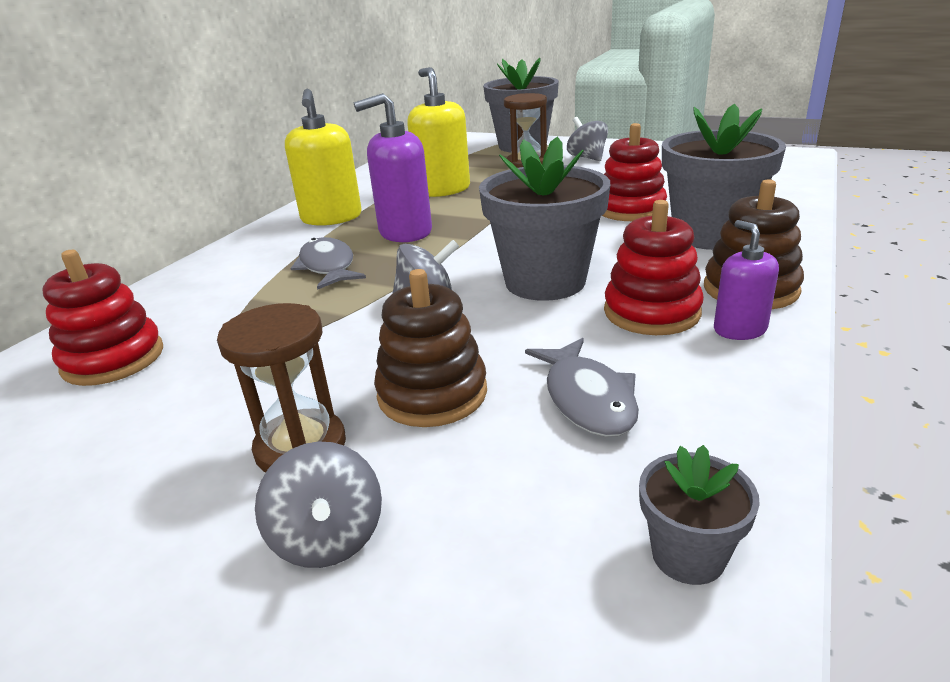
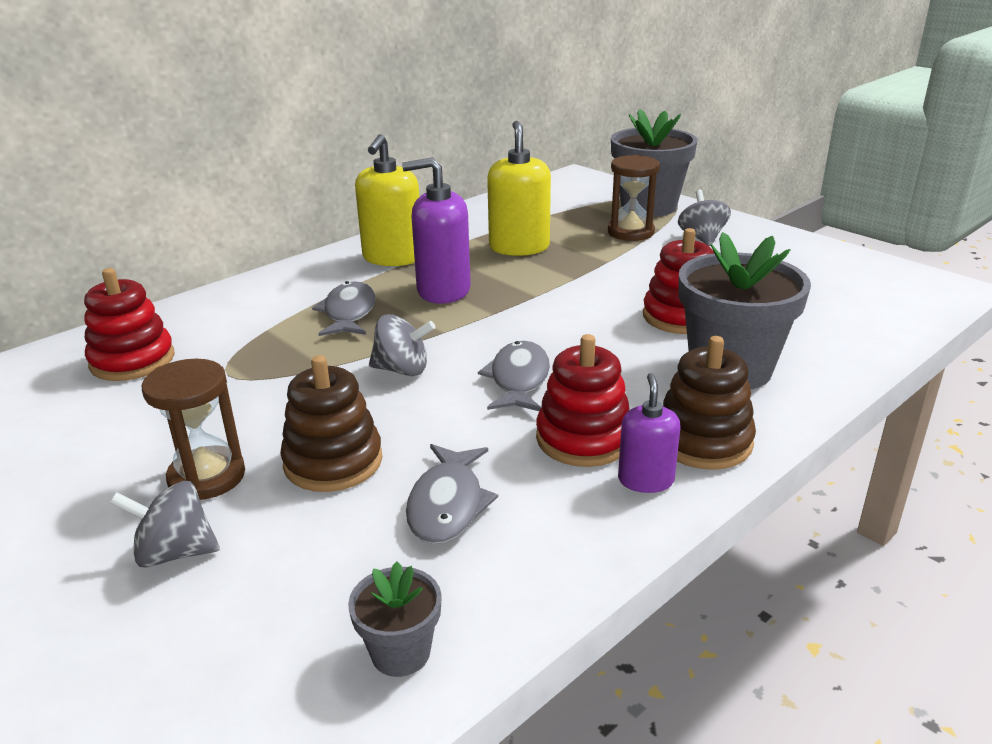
camera: 20 degrees right, 0 degrees up
grey spinning top [255,441,382,568] -> grey spinning top turned 90 degrees clockwise [110,481,220,568]
grey flower pot [479,137,610,301] -> grey fish [478,341,550,411]

